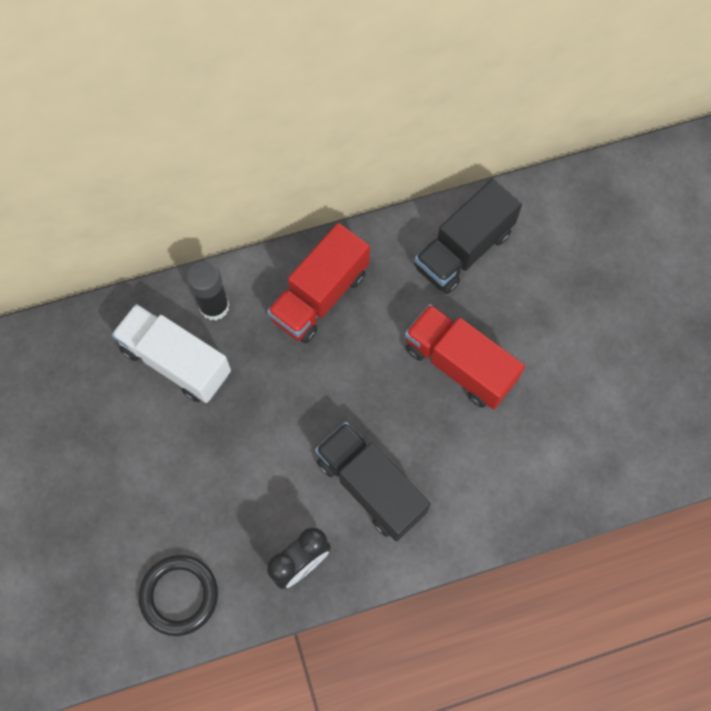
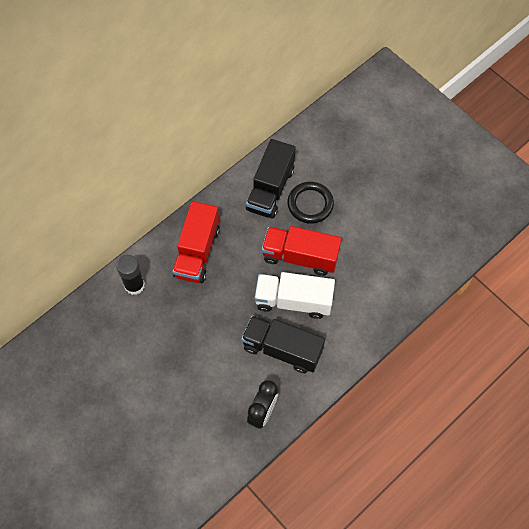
camera: 25 degrees left, 5 degrees down
white truck [112,304,231,403] -> white truck moved to [254,272,335,319]
black ring [139,555,218,636] -> black ring moved to [287,182,334,224]

